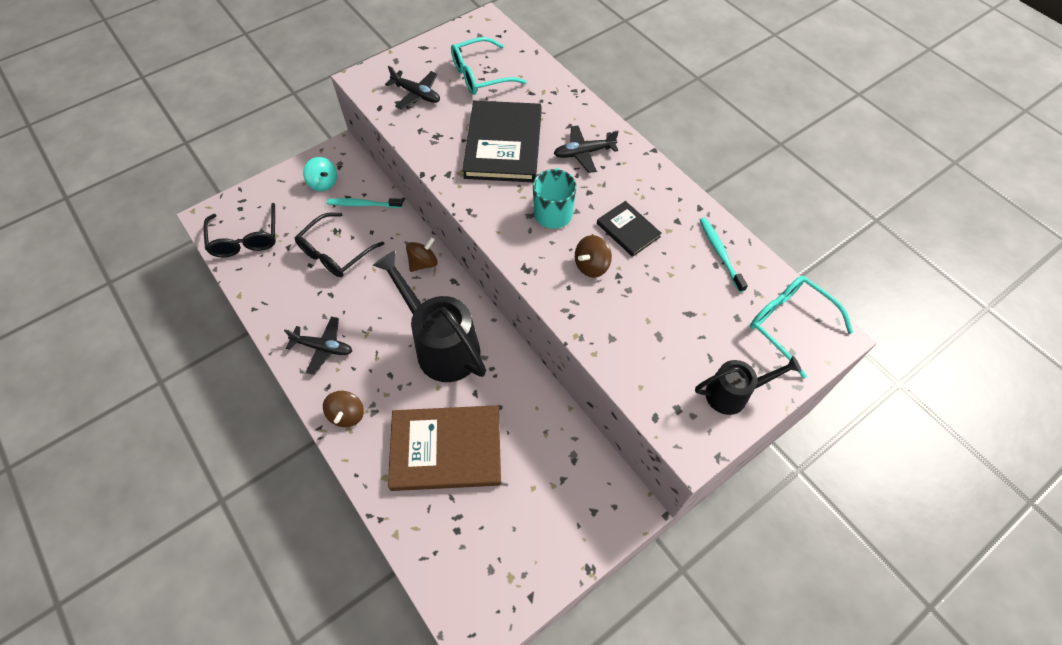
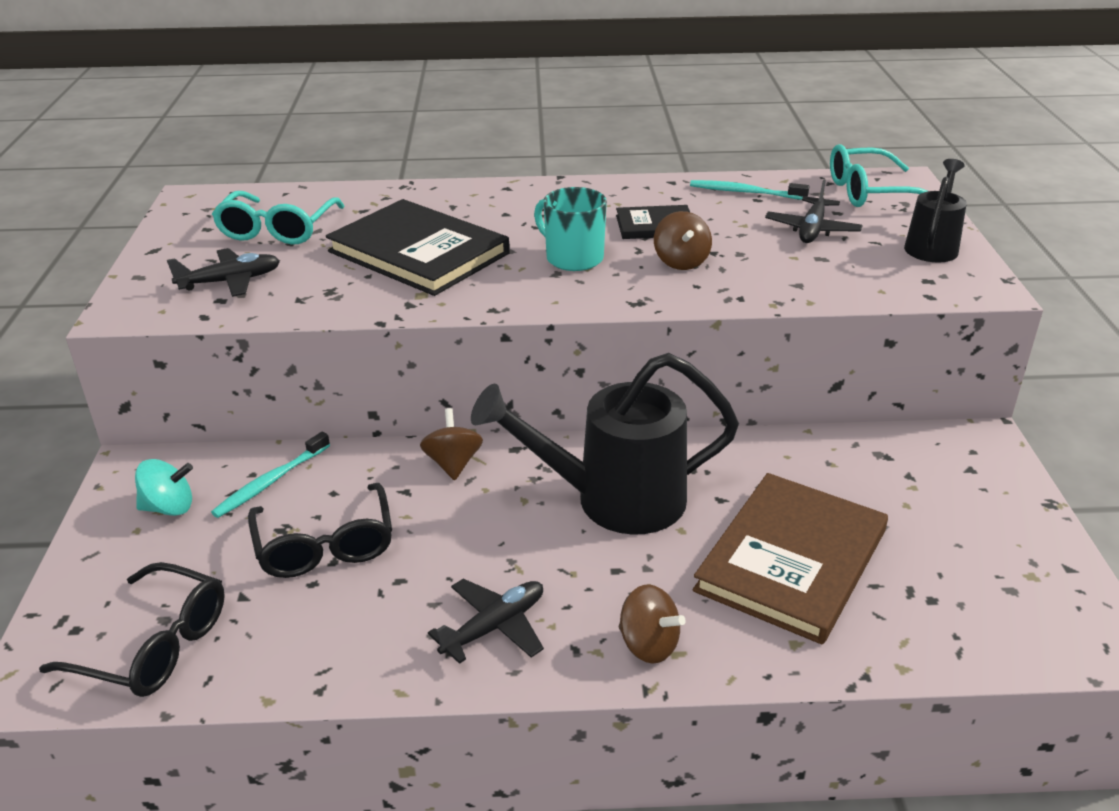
camera: 55 degrees left, 25 degrees down
black plane [554,126,619,173] -> black plane moved to [765,180,863,243]

